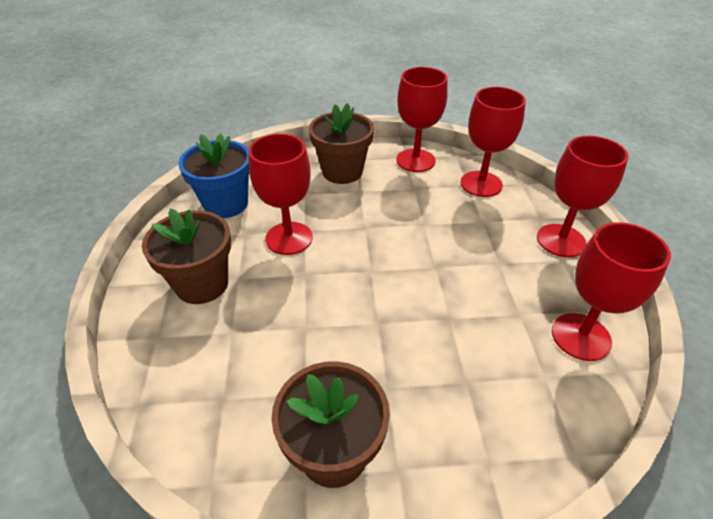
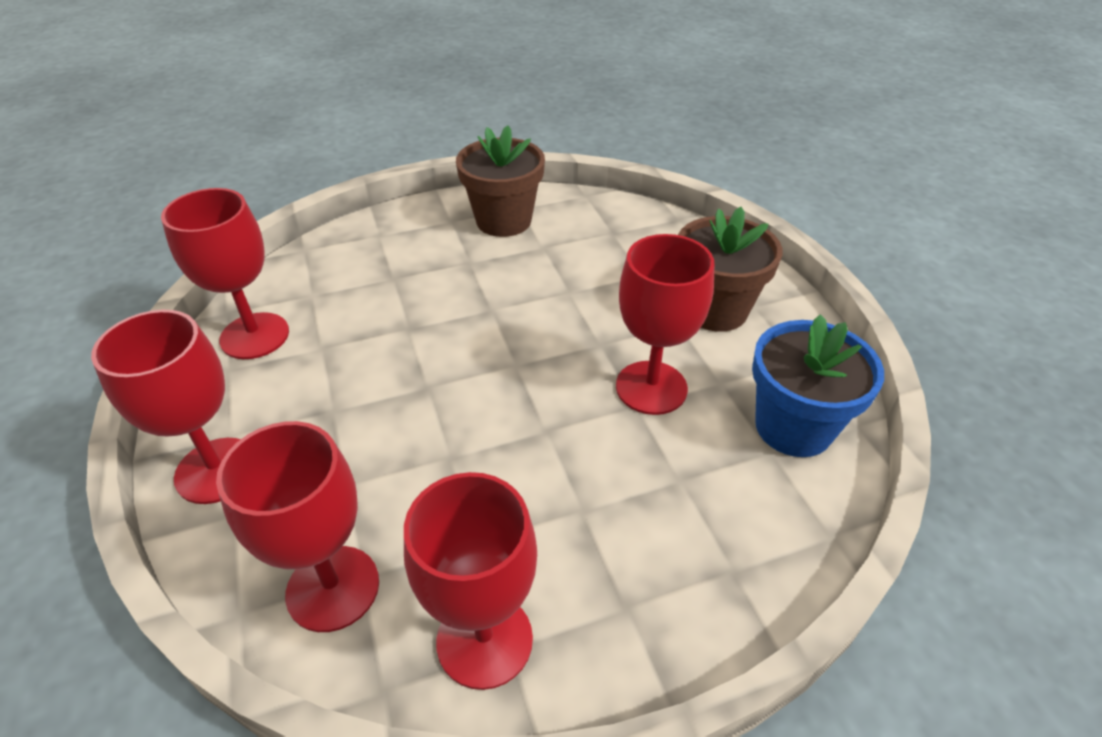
camera: 165 degrees right, 0 degrees up
brown flower pot [309,103,374,184] -> none

